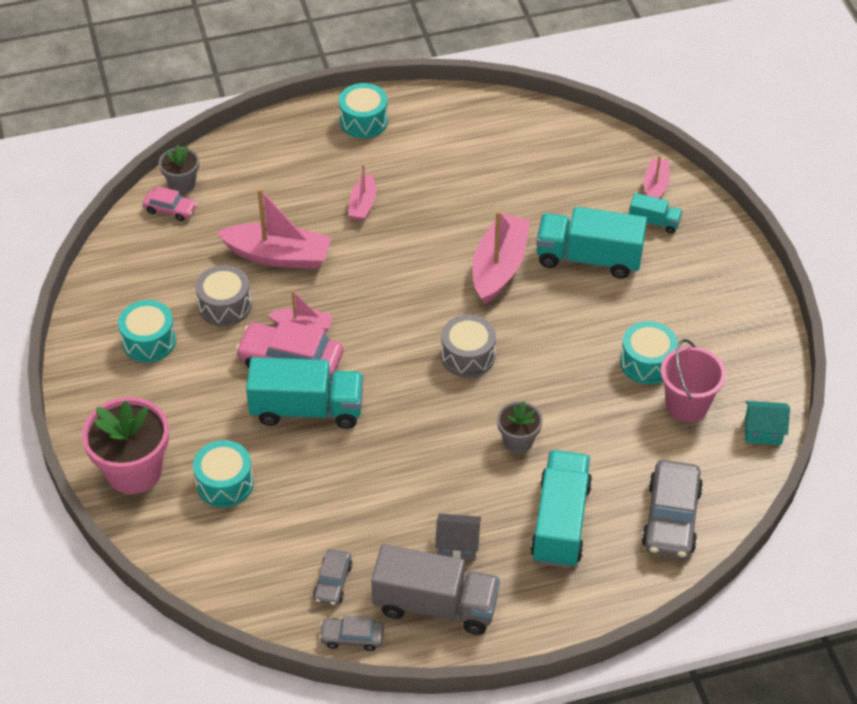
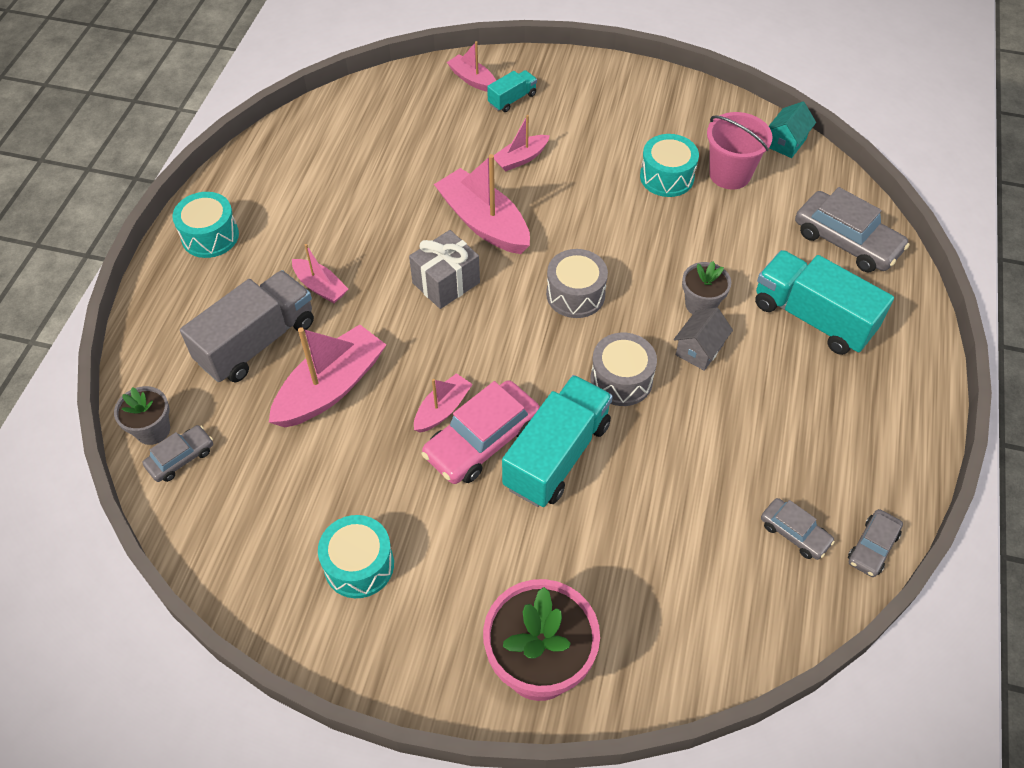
camera: 60 degrees left, 5 degrees up
pink car [143,186,197,221] -> grey car [142,425,213,482]
turquoise drum [193,440,254,508] -> none
grey drum [195,265,252,327] -> grey drum moved to [590,333,657,406]
grey truck [371,544,500,635] -> grey truck moved to [180,270,314,383]
grey house [435,513,481,560] -> grey house moved to [674,307,733,371]
turquoise truck [536,207,647,279] -> pink boat [494,115,550,171]
none -> grey gift [409,230,480,309]

